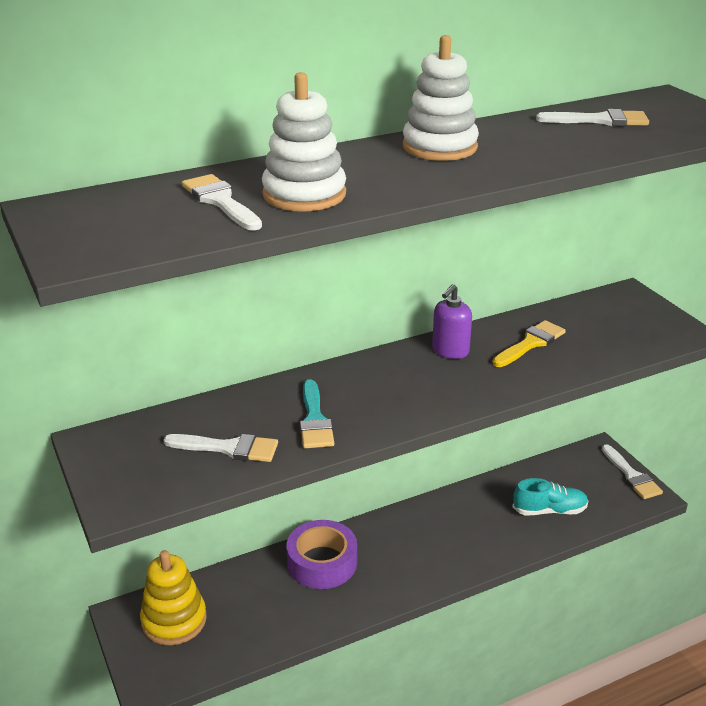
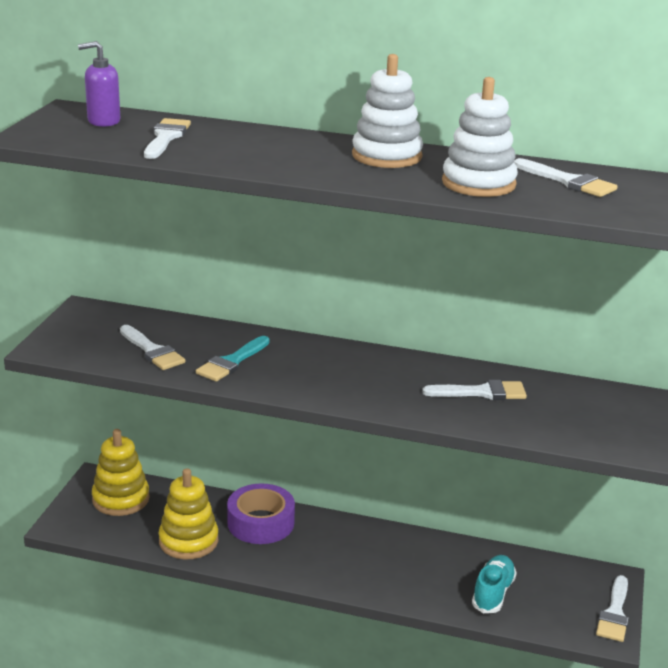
camera: 40 degrees right, 5 degrees down
white stacking toy [262,72,346,212] -> white stacking toy moved to [442,77,518,197]
purple soap dispenser [432,284,472,359] -> purple soap dispenser moved to [78,41,120,127]
yellow brush [492,320,566,367] -> white brush [422,380,527,400]
turquoise shoe [513,478,589,515] -> turquoise shoe turned 105 degrees counterclockwise [472,555,517,613]
none -> yellow stacking toy [159,468,218,560]

